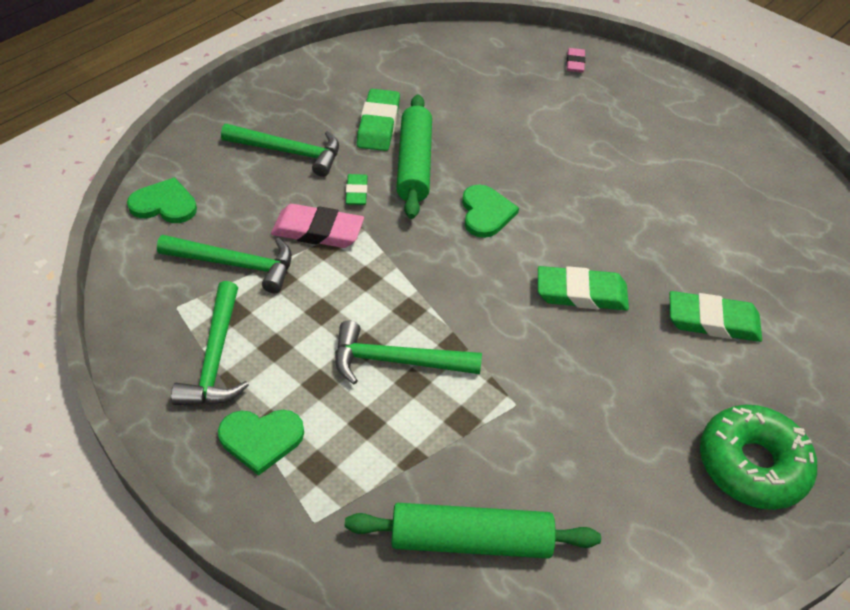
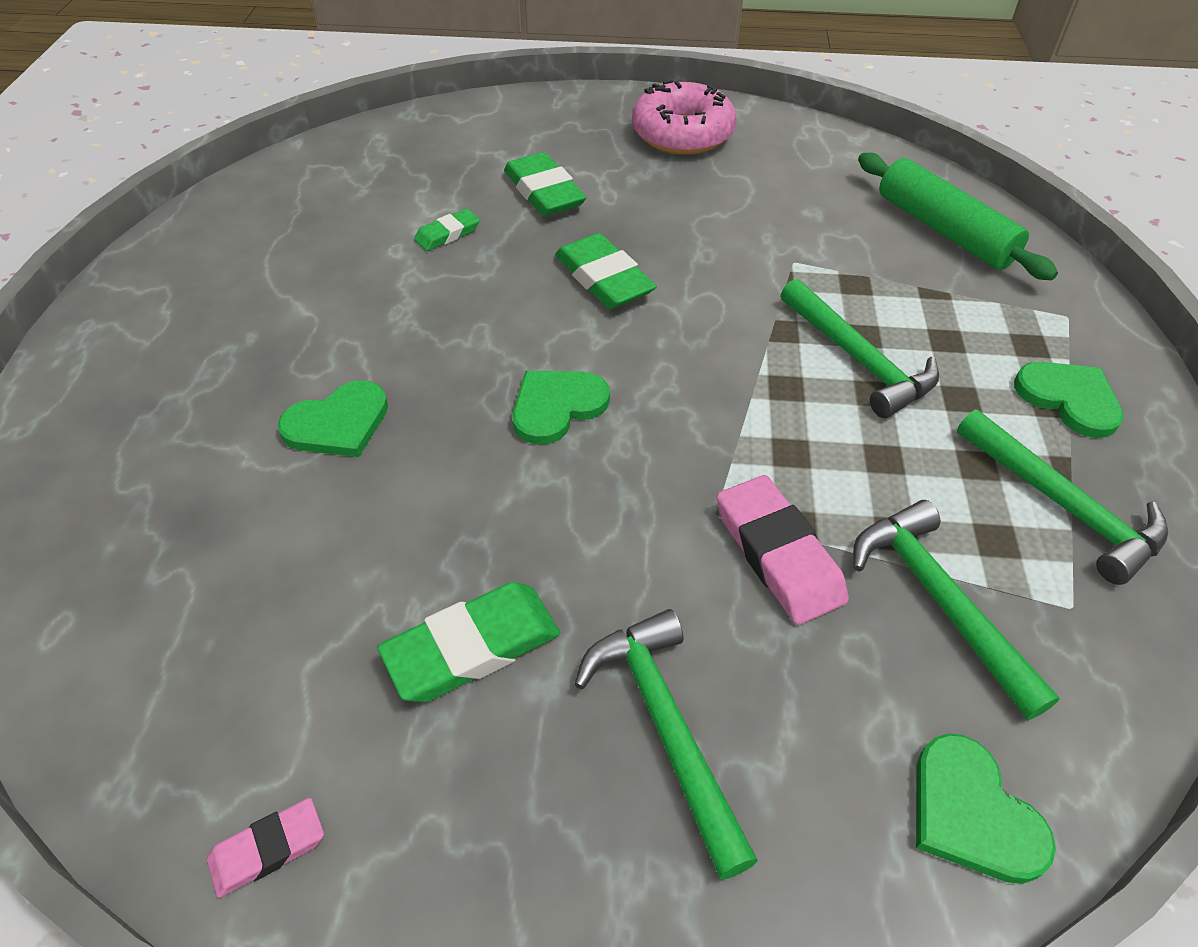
camera: 125 degrees left, 0 degrees up
green hammer [171,281,249,405] -> green hammer turned 90 degrees clockwise [957,409,1168,585]
green eraser [346,174,368,205] -> green eraser moved to [414,209,480,251]
green rolling pin [396,95,432,219] -> none
pink eraser [567,48,585,73] -> pink eraser moved to [207,798,324,898]
green donut [700,405,817,510] -> pink donut [632,80,737,155]
none -> green heart [278,380,388,457]

